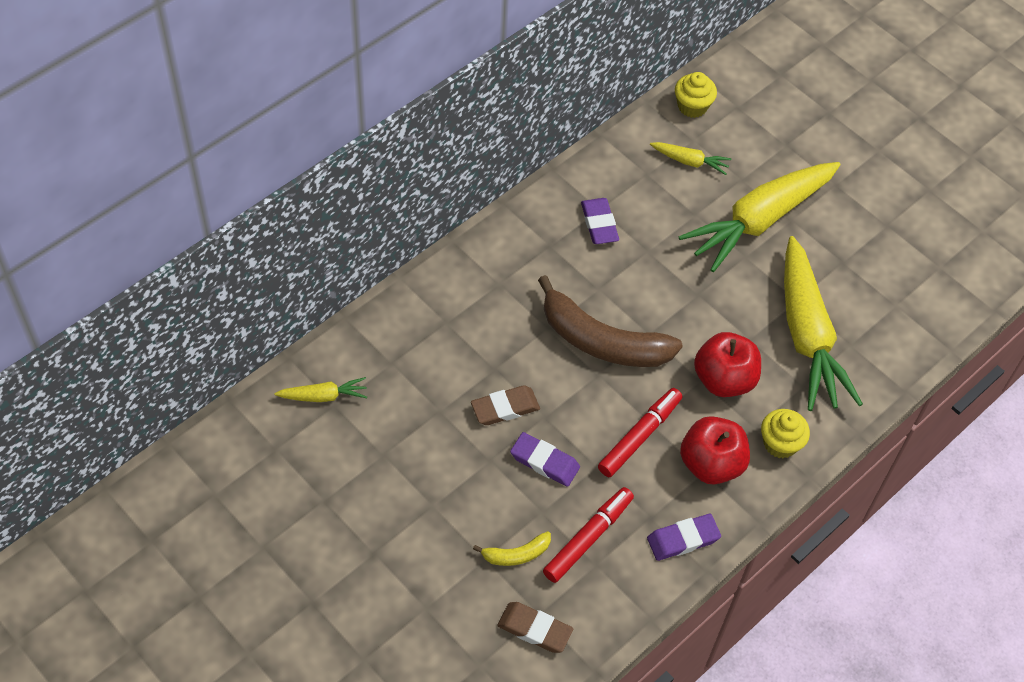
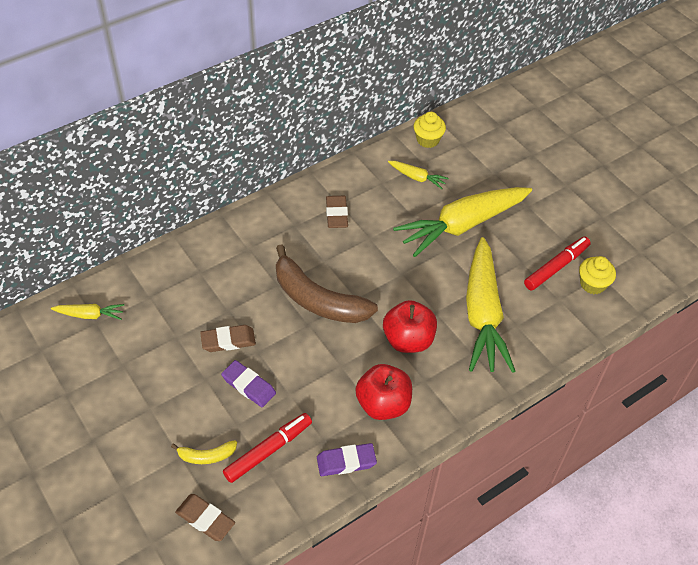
camera: 10 degrees right, 5 degrees down
purple eraser [581,198,619,244] -> brown eraser [326,196,348,228]
red marker [598,388,682,477] -> red marker moved to [524,237,591,291]
yellow cupcake [761,409,810,458] -> yellow cupcake moved to [579,256,616,294]

